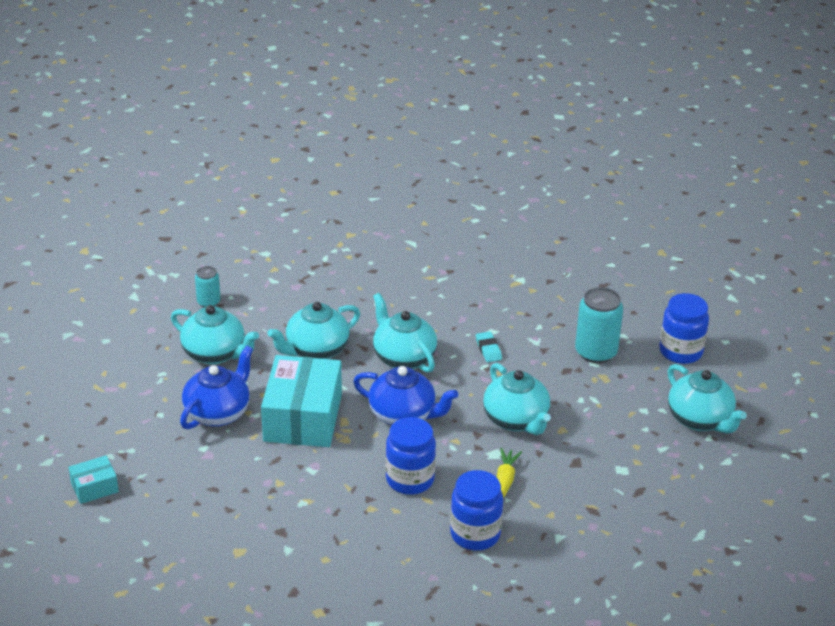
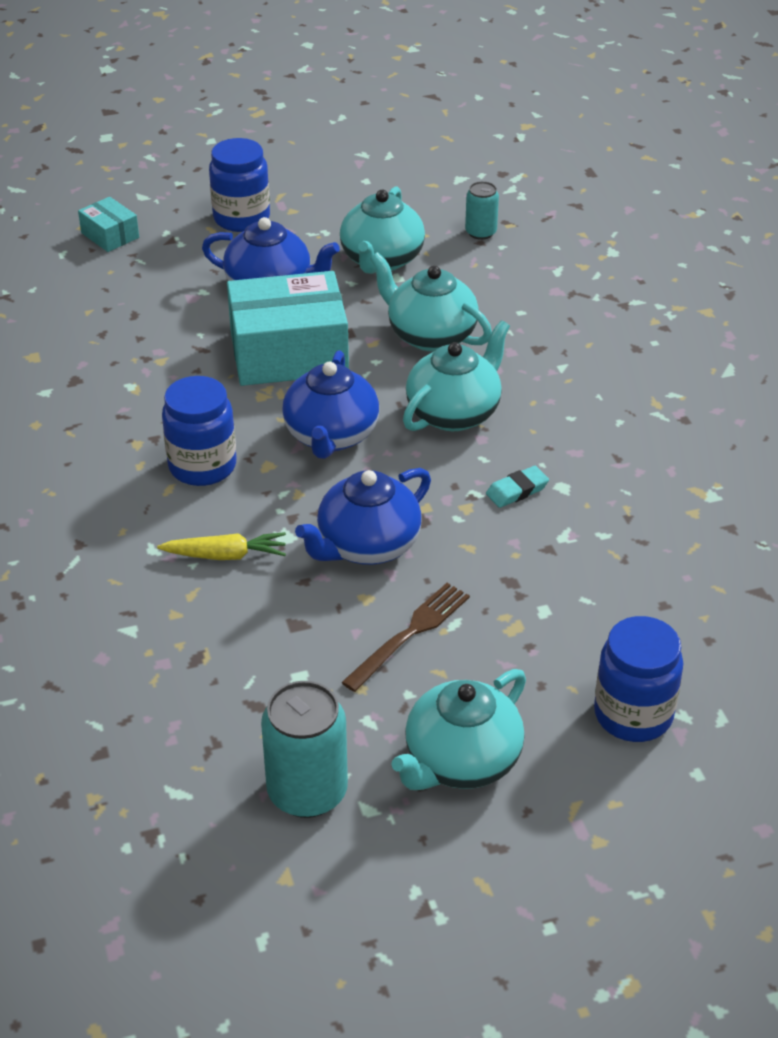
camera: 75 degrees right, 5 degrees up
blue jar [450,470,503,550] -> blue jar moved to [209,138,270,232]
turquoise teapot [483,363,551,435] -> blue teapot [295,468,431,565]
turquoise can [575,287,623,363] -> turquoise can moved to [261,681,348,818]
none -> brown fork [341,583,470,692]

